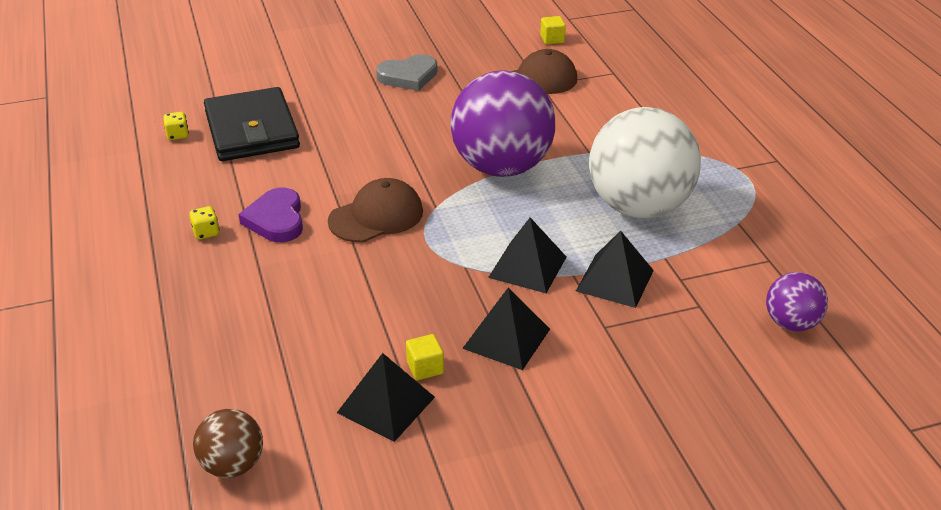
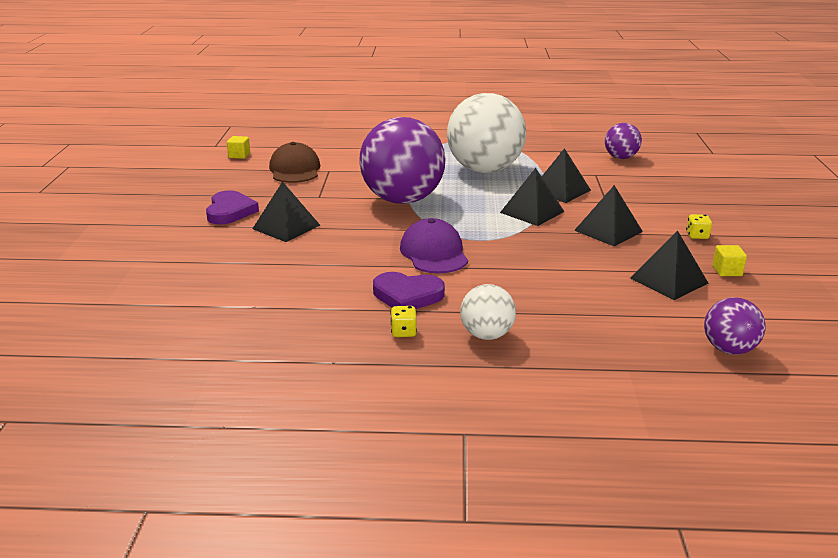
camera: 70 degrees left, 10 degrees down
yellow dice [163,112,189,140] -> yellow dice moved to [686,214,712,239]
brown ball [193,409,263,478] -> purple ball [704,297,766,355]
black wallet [204,87,300,161] -> none
brown cap [328,178,423,242] -> purple cap [400,218,468,273]
grey heart [376,54,437,91] -> purple heart [206,190,259,225]
yellow cube [406,334,444,380] -> yellow cube moved to [712,245,747,276]
none -> black pyramid [253,181,320,242]
none -> white ball [460,284,516,340]

